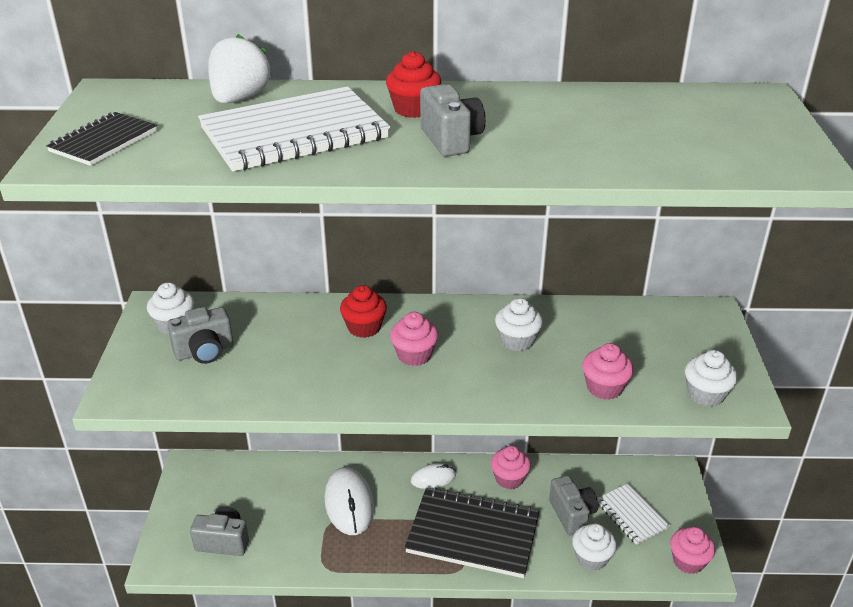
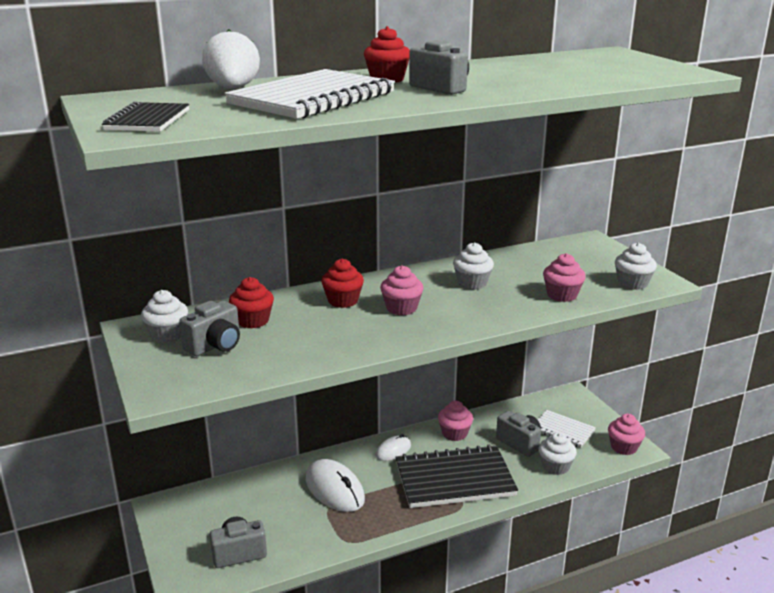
camera: 25 degrees left, 10 degrees down
none -> red cupcake [229,277,274,329]

